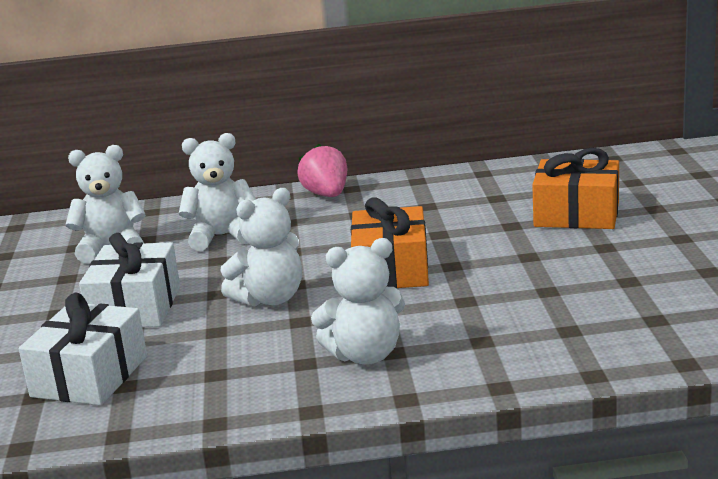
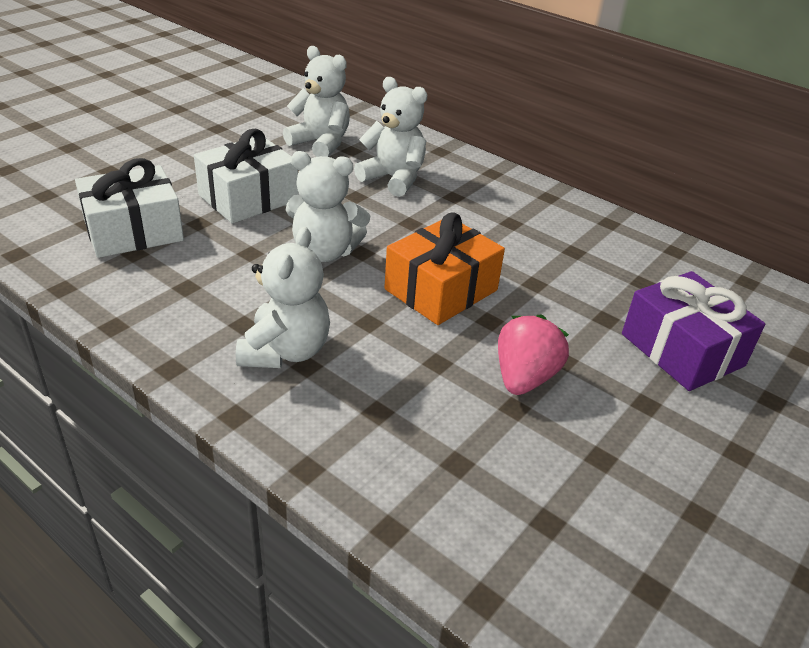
camera: 40 degrees right, 15 degrees up
pink strawberry [297,144,347,197] -> pink strawberry moved to [498,314,569,395]
white teddy bear [311,238,405,365] -> white teddy bear turned 105 degrees counterclockwise [236,227,330,368]
orange gift [532,148,619,229] -> purple gift [622,271,765,391]

